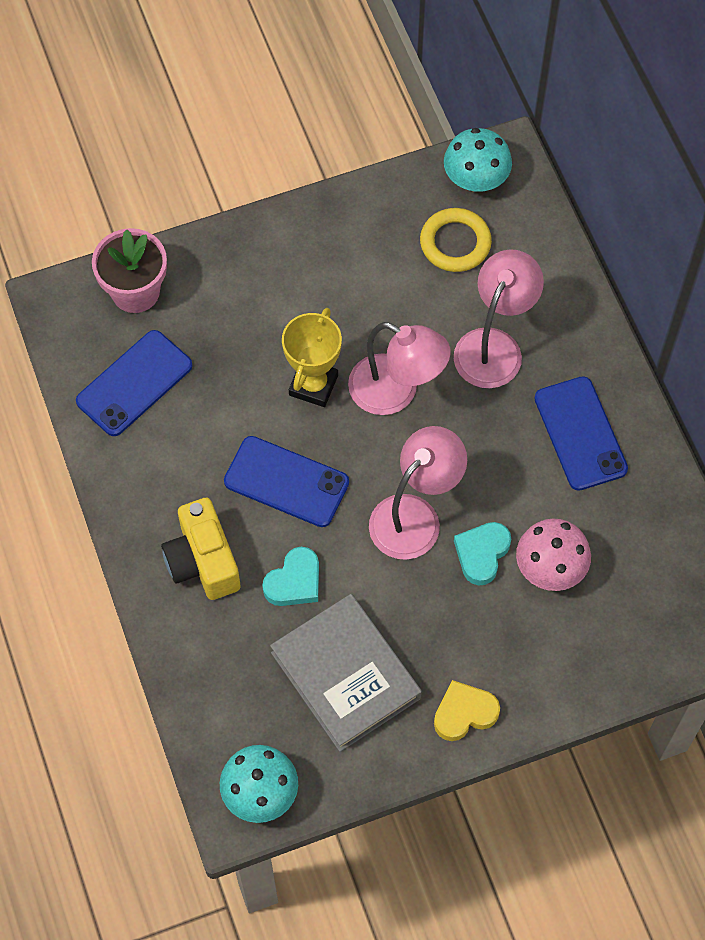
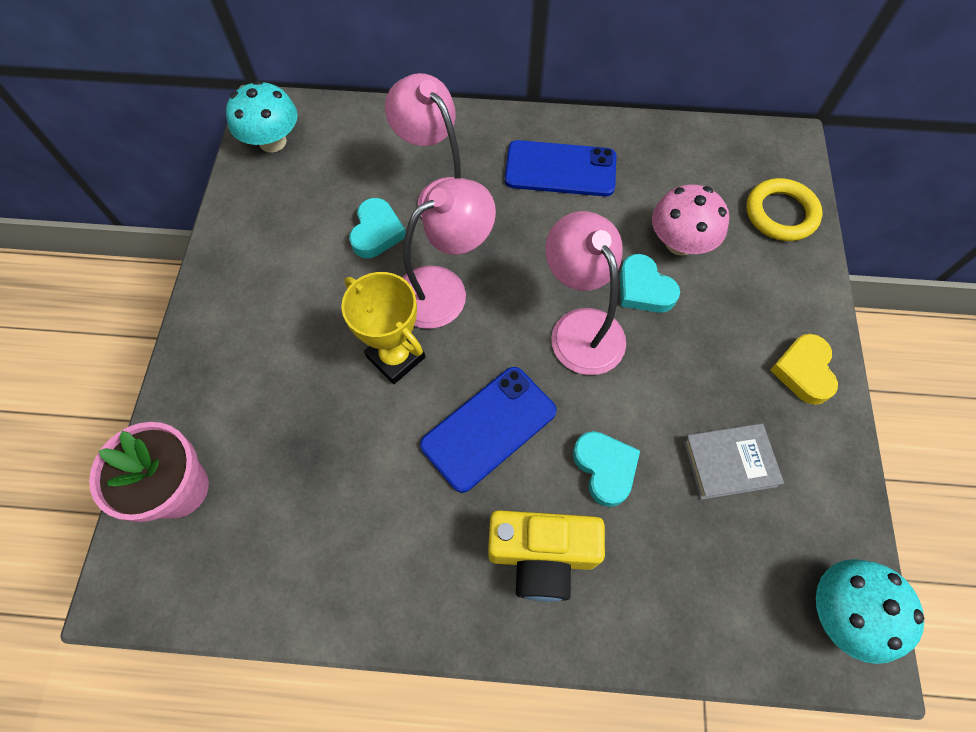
camera: 65 degrees left, 0 degrees up
blue phone [76,330,193,436] -> none
grey book [270,594,422,752] -> grey book [683,423,784,500], size x0.57
yellow ring [420,208,492,272] -> yellow ring moved to [746,178,822,241]
none -> turquoise heart [349,198,406,258]

